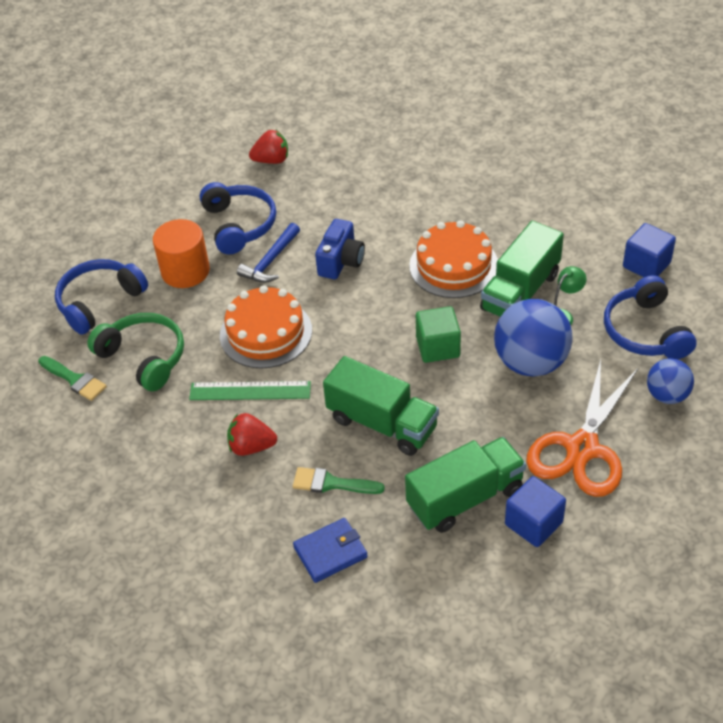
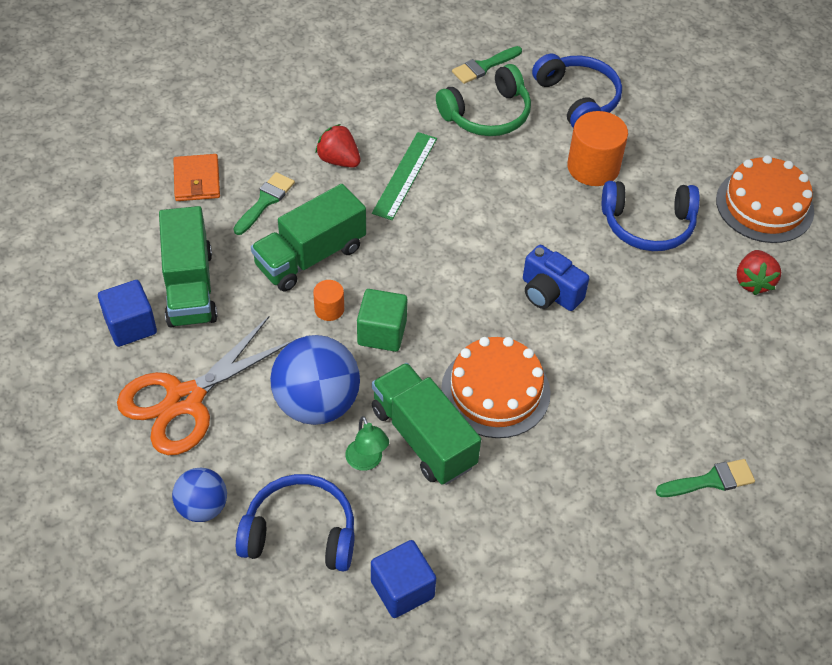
camera: 105 degrees right, 5 degrees up
orange cake [220,285,312,369] -> orange cake moved to [716,155,814,243]
red strawberry [227,413,277,456] -> red strawberry turned 75 degrees counterclockwise [316,124,361,168]
blue hammer [237,223,300,283] -> none
blue wallet [293,518,368,583] -> orange wallet [173,154,220,201]
orange scissors [526,360,638,497] -> orange scissors turned 90 degrees counterclockwise [117,316,296,455]
none -> orange cylinder [313,280,344,321]
none -> green brush [656,459,755,497]

